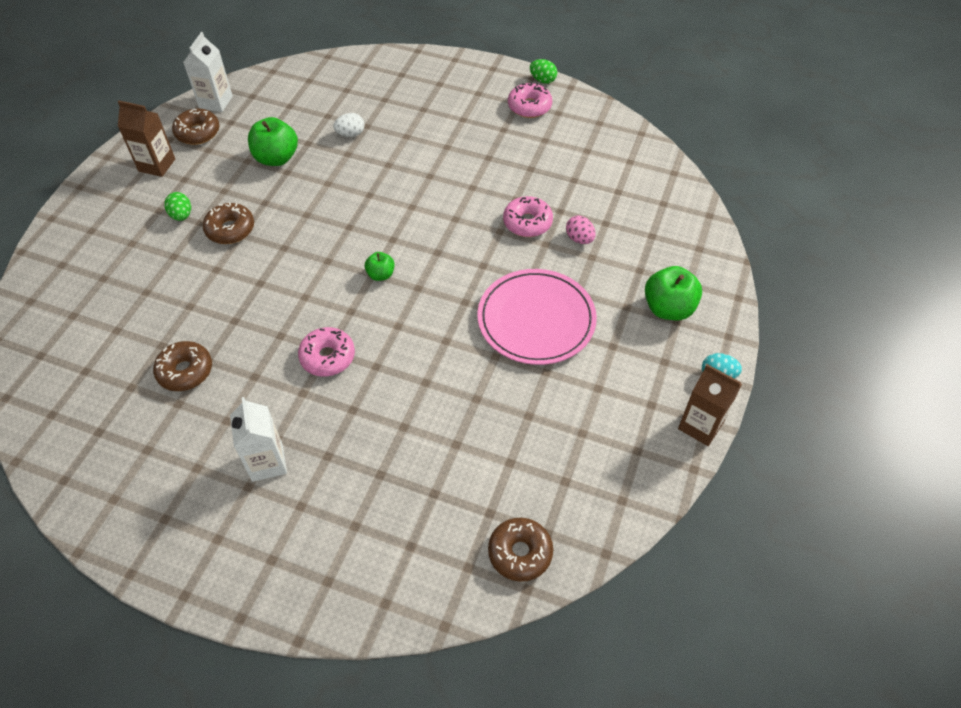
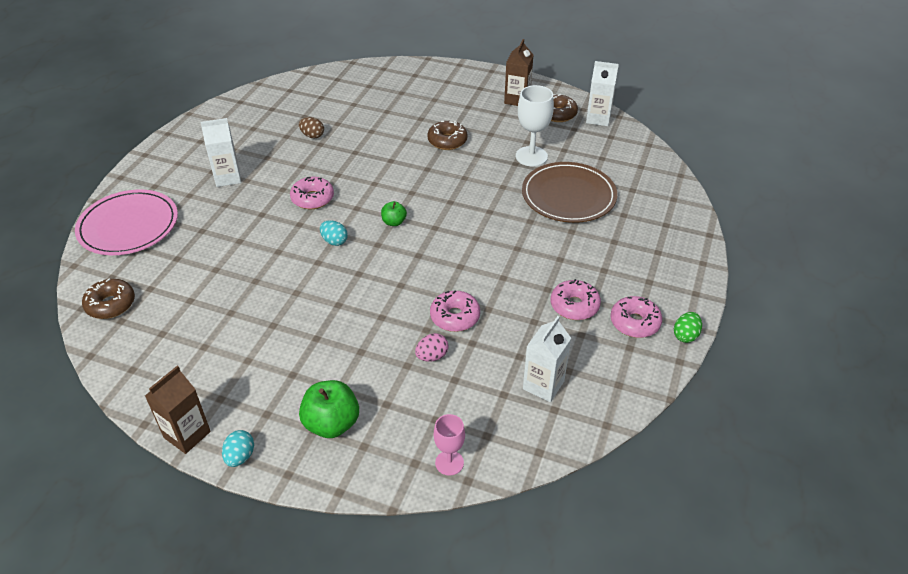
camera: 90 degrees right, 10 degrees down
brown donut [153,341,212,391] -> brown egg [299,117,324,139]
green egg [164,192,191,221] -> none
green apple [248,117,298,166] -> white goblet [516,85,554,166]
white egg [333,113,365,137] -> brown plate [522,162,617,223]
pink plate [477,269,597,365] -> pink plate moved to [75,190,178,255]
none -> turquoise egg [320,220,348,246]
none -> pink goblet [434,414,465,476]
none -> white carton [523,316,571,402]
none -> pink donut [551,279,601,320]

